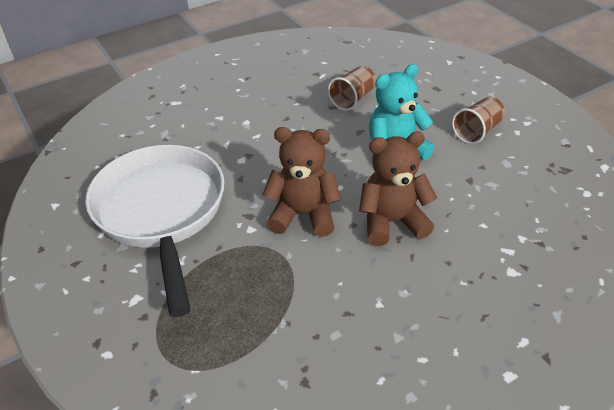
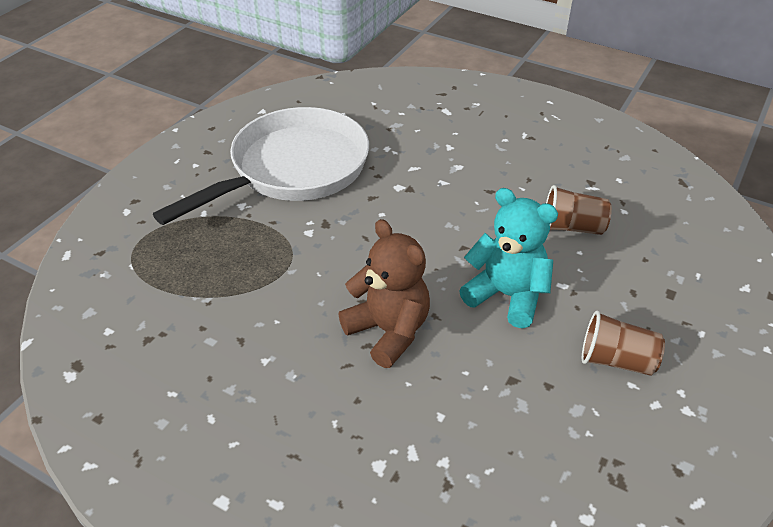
camera: 60 degrees right, 0 degrees up
brown teddy bear [262,127,341,237] -> none

